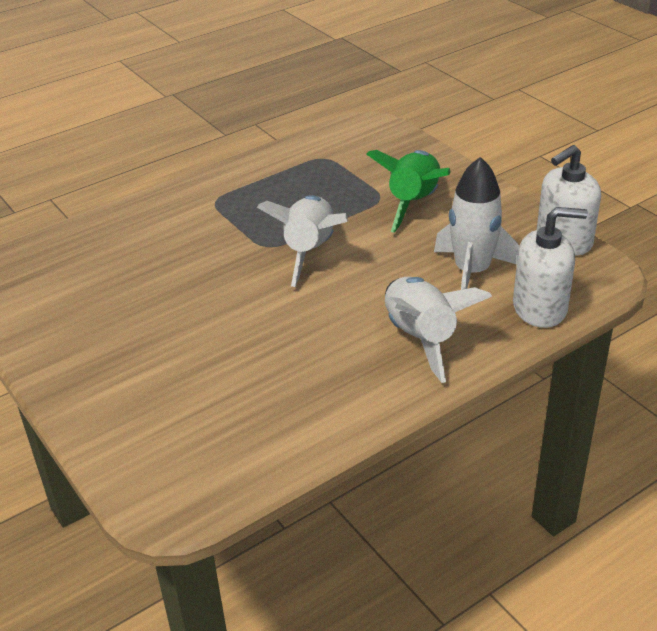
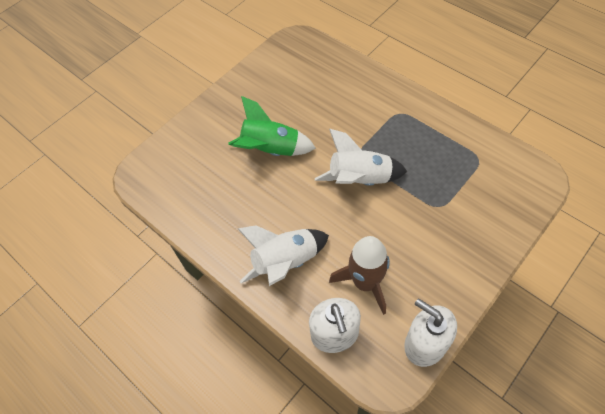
camera: 80 degrees right, 20 degrees up
green rocket [366,150,451,233] -> green rocket moved to [228,96,316,156]
white rocket [434,157,519,290] -> brown rocket [329,236,390,315]

